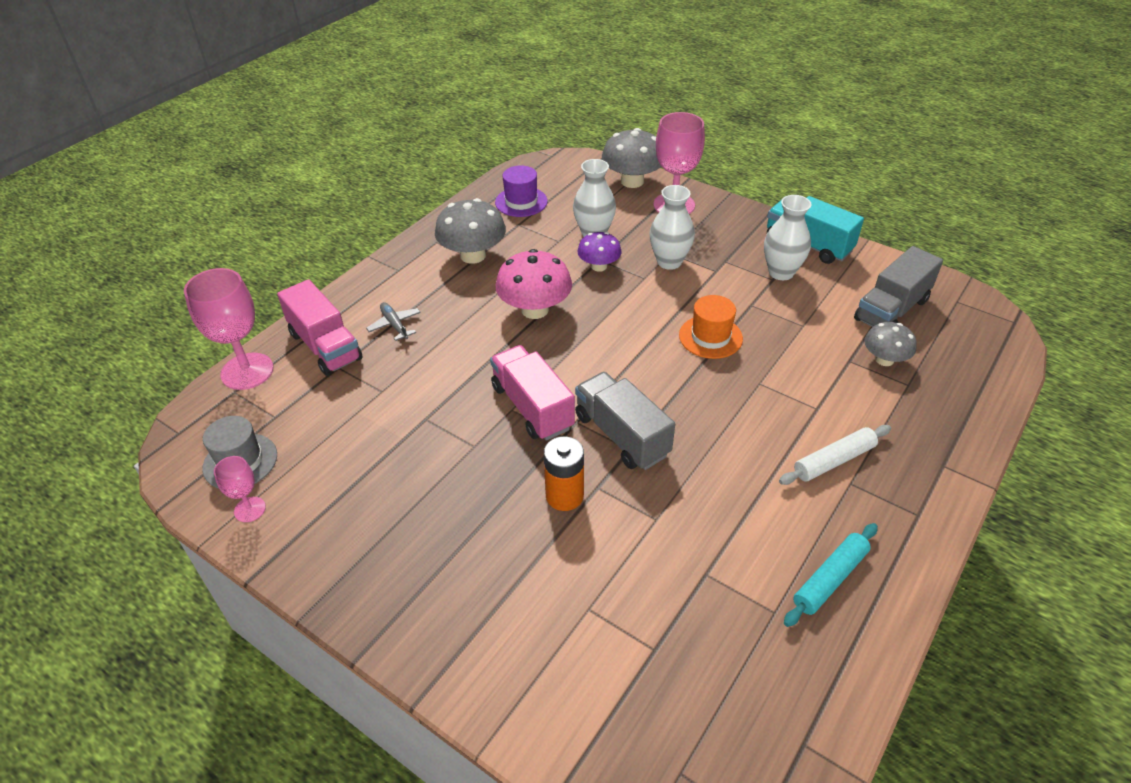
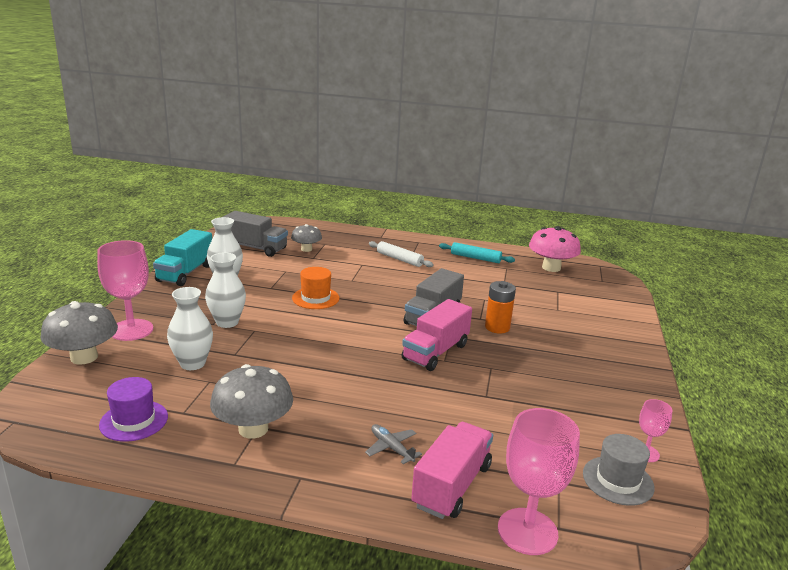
camera: 115 degrees left, 20 degrees down
grey plane [366,302,421,341] -> grey plane turned 105 degrees clockwise [365,424,422,464]
pink mushroom [496,249,572,319] -> pink mushroom moved to [529,226,581,272]
purple mushroom [577,232,621,272] -> none

